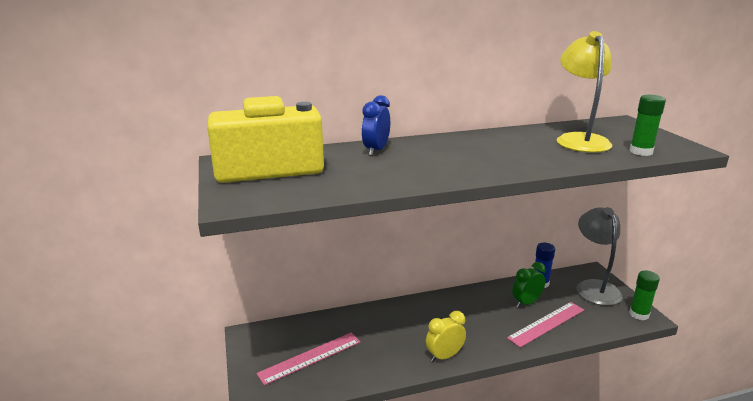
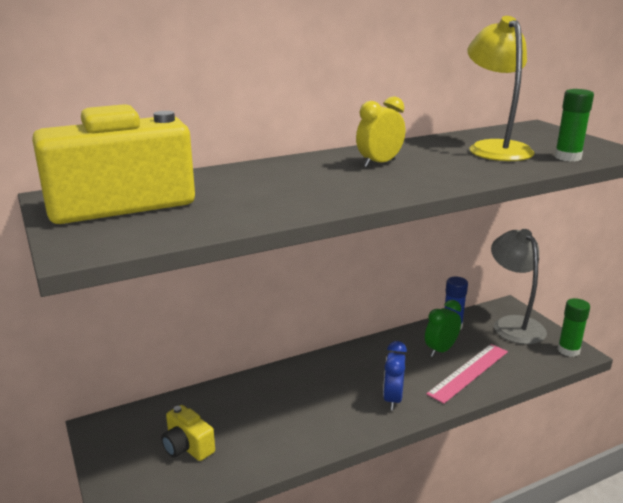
camera: 10 degrees left, 0 degrees up
pink ruler [256,332,360,385] -> yellow camera [161,405,215,461]
blue clock [362,95,390,156] -> blue clock moved to [383,341,407,410]
yellow clock [426,311,466,362] -> yellow clock moved to [356,96,405,167]

